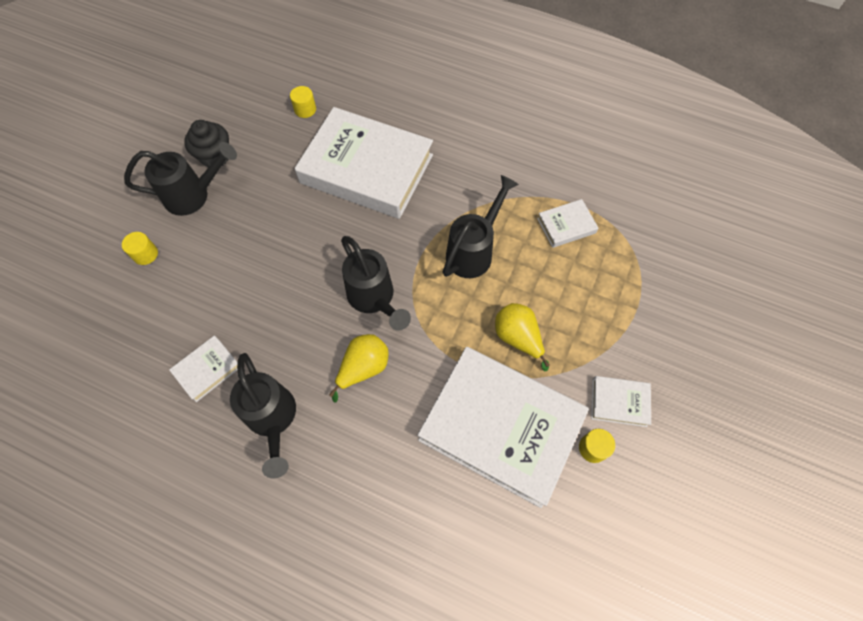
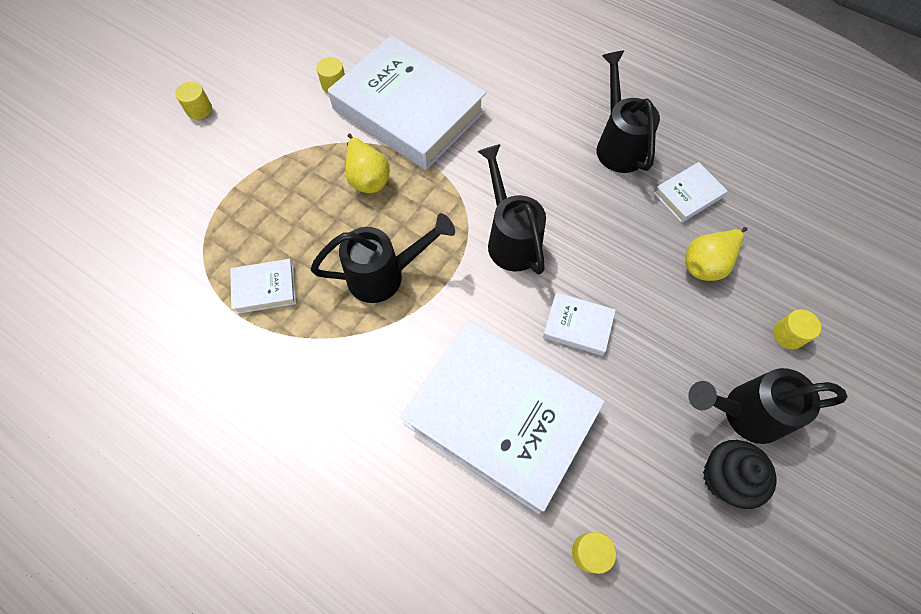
camera: 170 degrees left, 0 degrees up
yellow pear [329,334,389,403] -> yellow pear moved to [685,227,748,281]
black watering can [443,175,519,278] -> black watering can turned 150 degrees counterclockwise [311,213,455,303]
white book [591,376,651,427] -> white book moved to [543,292,616,356]
none -> yellow cylinder [175,82,212,119]

